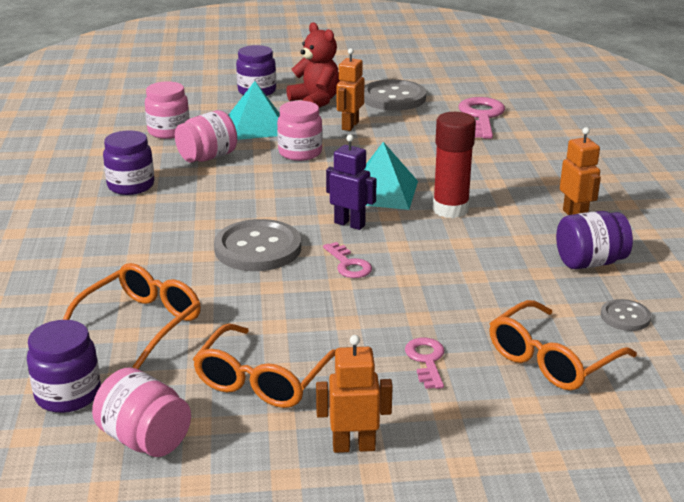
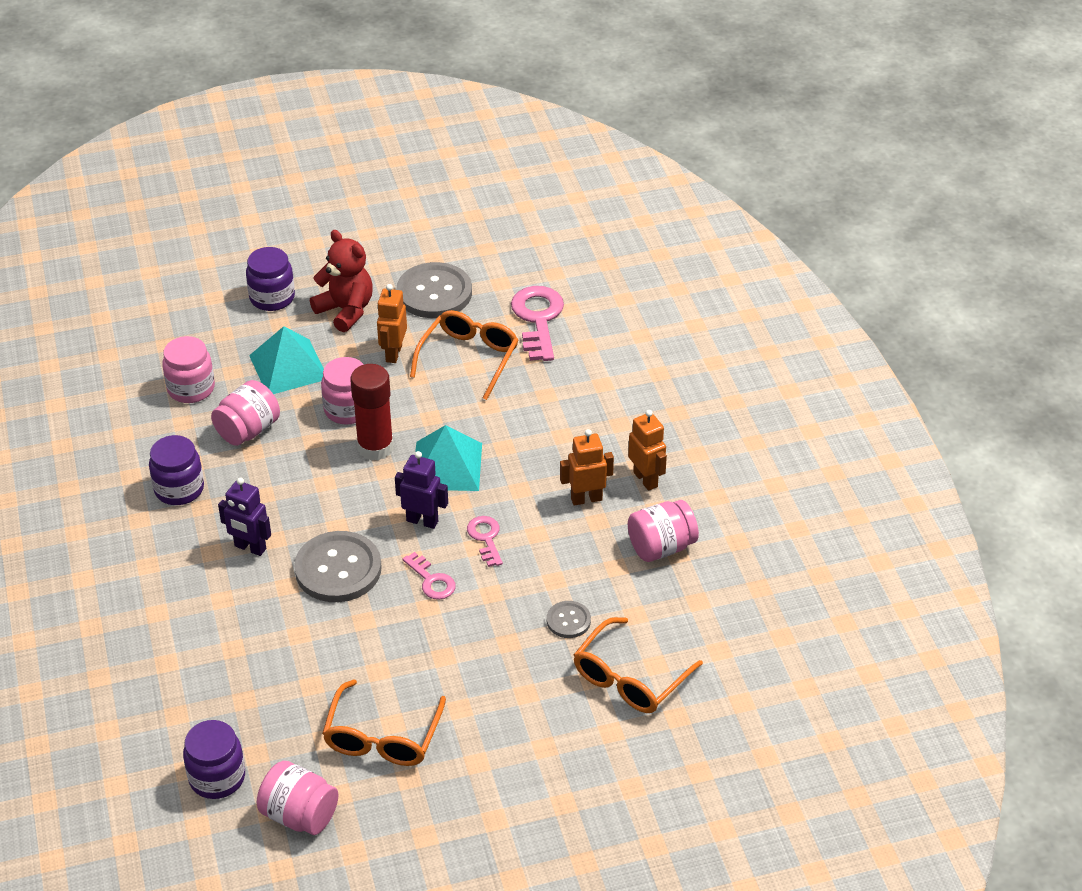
camera: 10 degrees left, 15 degrees up
orange glasses [63,263,201,369] -> orange glasses moved to [410,310,518,400]
orange robot [316,335,393,453] -> orange robot moved to [560,429,614,506]
pink key [405,338,445,389] -> pink key moved to [467,516,503,567]
red glue stick [433,112,476,218] -> red glue stick moved to [350,364,394,461]
purple jar [556,211,633,269] -> pink jar [628,500,699,562]
grey button [601,299,651,331] -> grey button moved to [547,601,591,638]
none -> purple robot [218,478,271,556]

